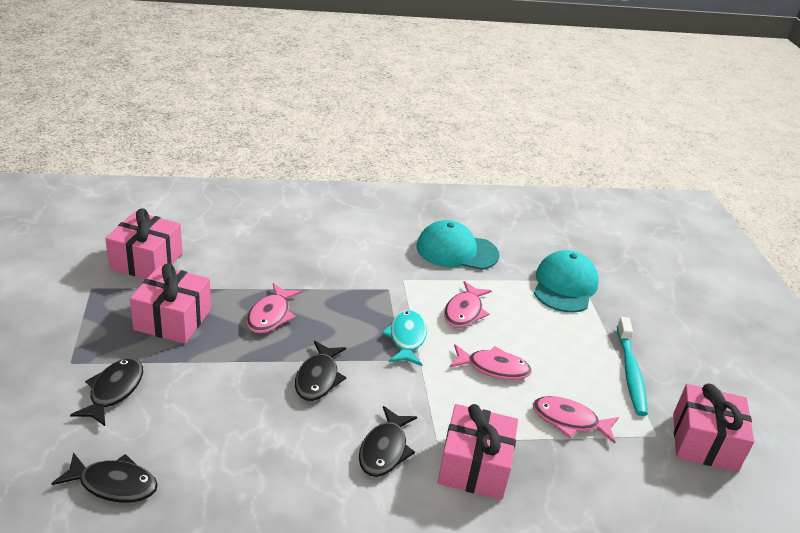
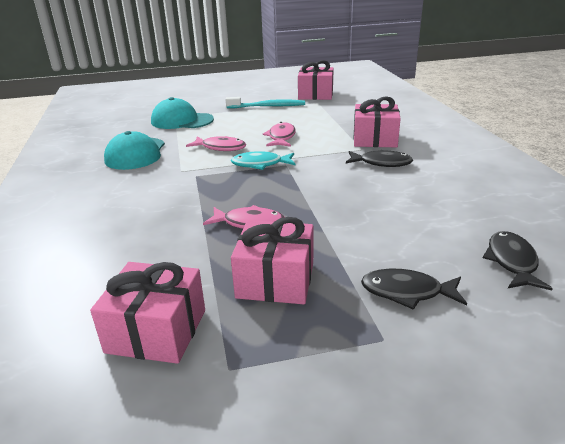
camera: 90 degrees left, 5 degrees down
black fish [295,341,346,401] -> none
pink fish [533,396,619,444] -> none

